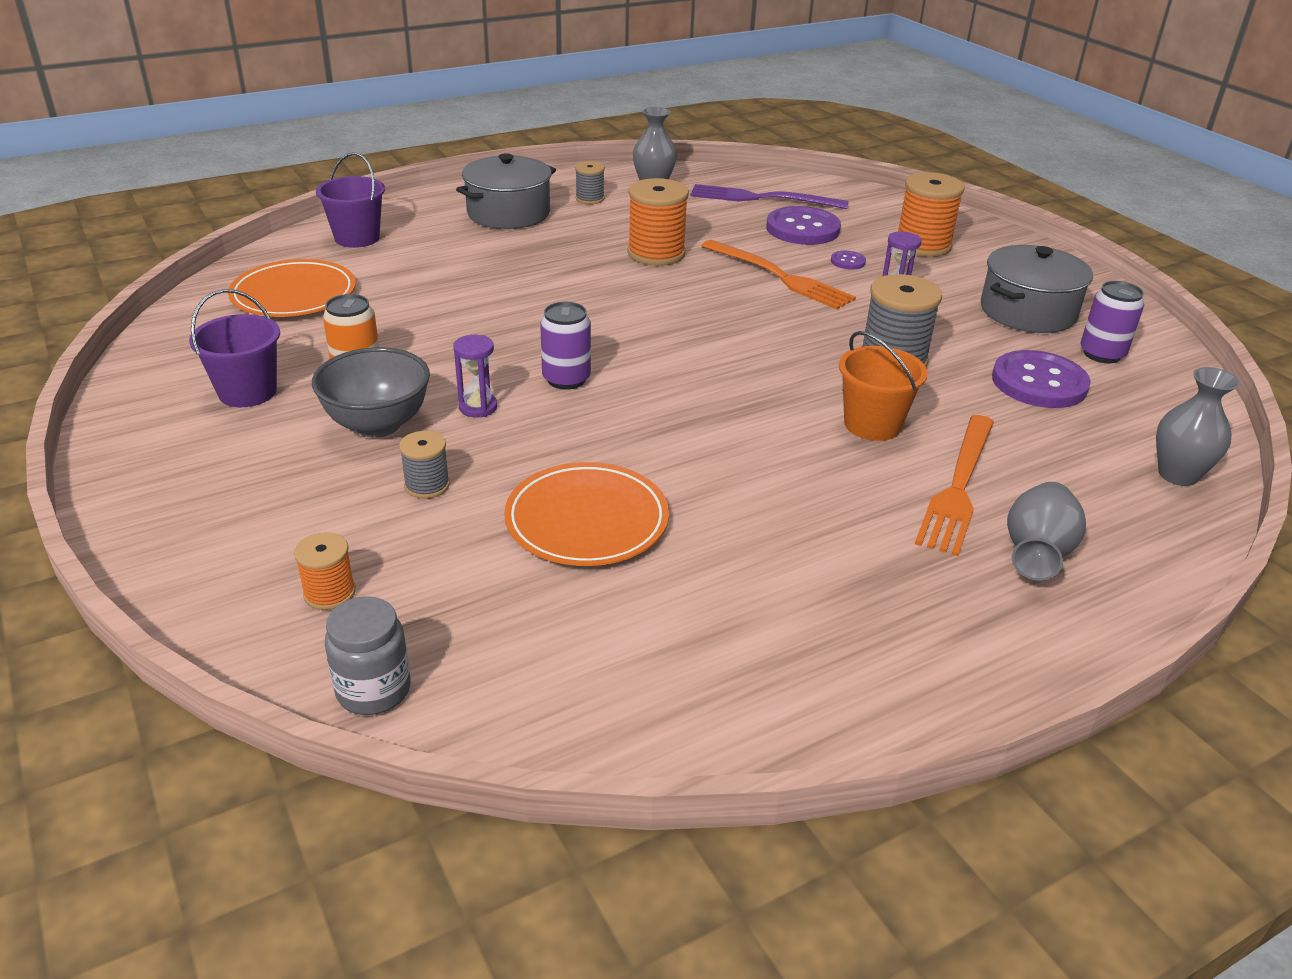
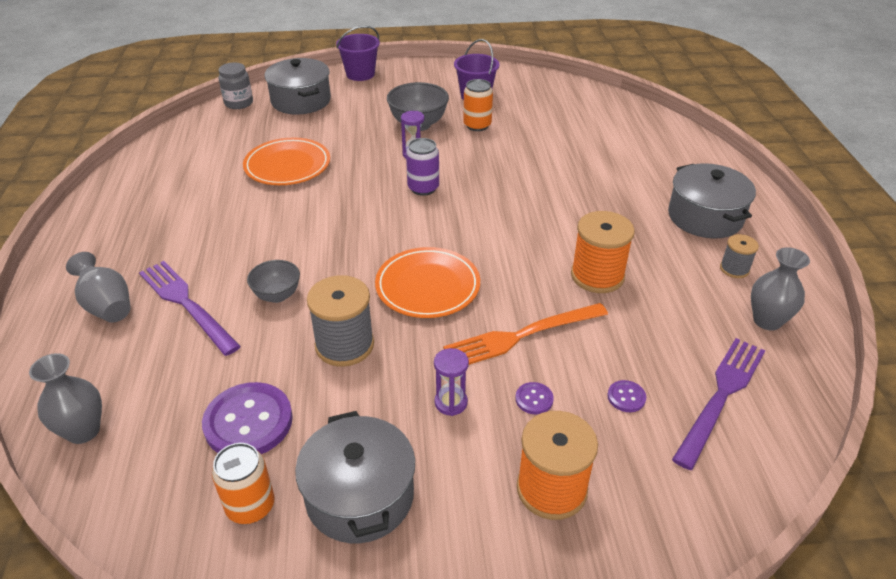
camera: 115 degrees right, 5 degrees up
orange plate [228,259,356,317] -> orange plate moved to [375,247,480,318]
orange spool [294,532,356,610] -> grey pot [265,58,331,114]
purple bucket [316,152,385,248] -> purple bucket moved to [336,26,380,81]
grey spool [399,431,450,499] -> none
purple button [766,206,841,245] -> purple button [607,380,646,412], size x0.45
orange bucket [839,331,928,441] -> grey bowl [247,260,300,303]
orange fork [915,415,994,556] -> purple fork [139,261,241,356]
purple can [1081,281,1144,363] -> orange can [212,443,274,524]

